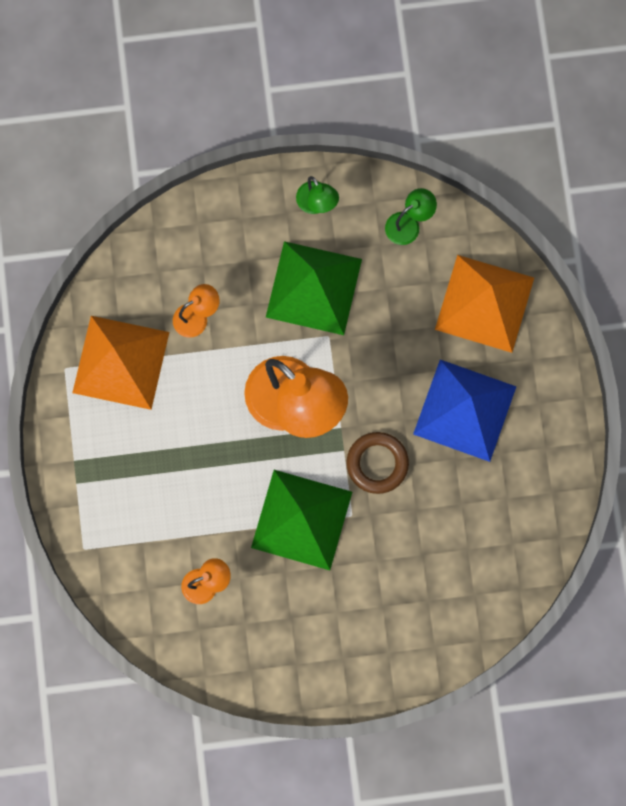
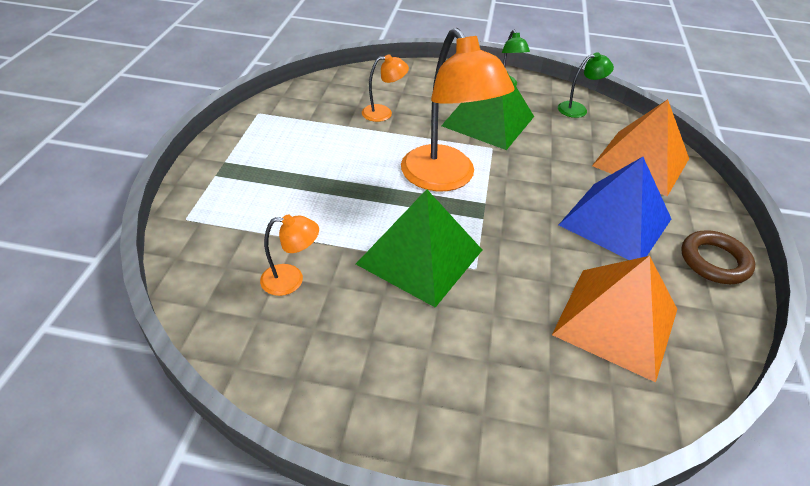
camera: 15 degrees right, 35 degrees down
orange pyramid [72,316,169,410] -> orange pyramid moved to [552,256,677,382]
brown ring [346,432,409,494] -> brown ring moved to [681,230,755,284]

